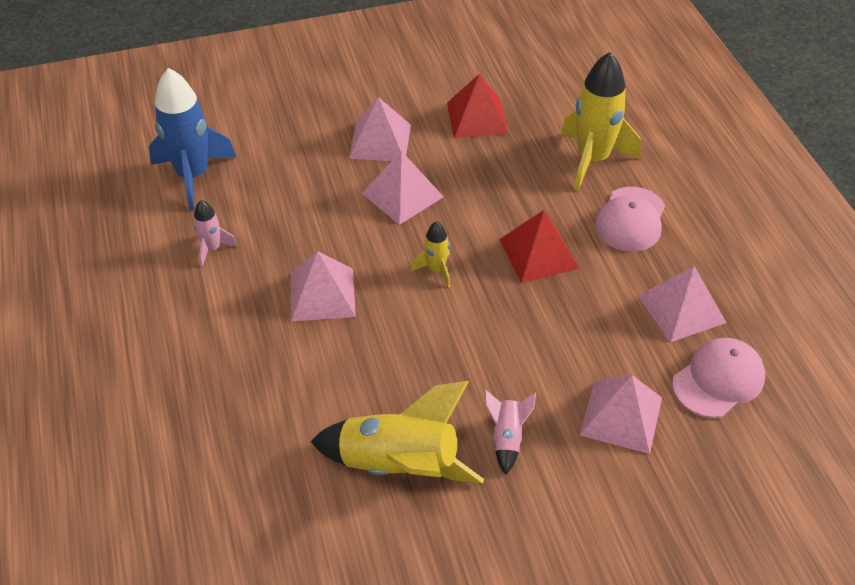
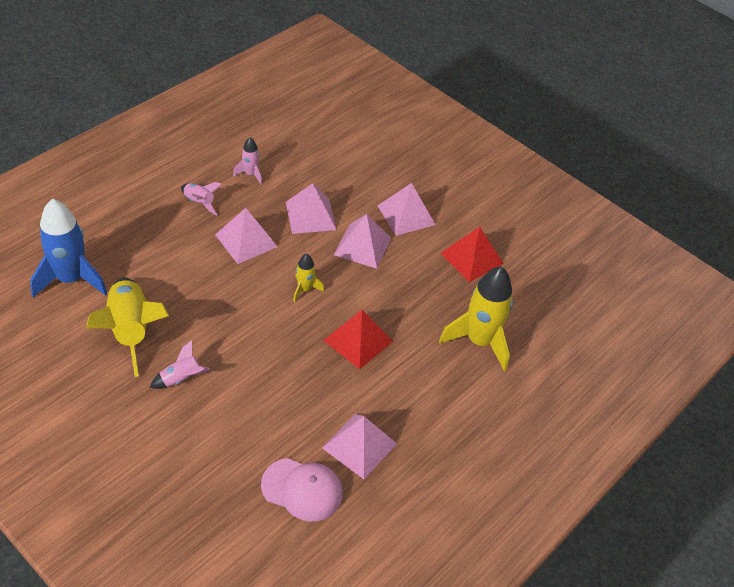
camera: 55 degrees right, 0 degrees up
blue rocket [149,68,237,211] -> blue rocket moved to [30,199,107,297]
pink pyramid [580,375,662,454] -> pink pyramid moved to [286,183,337,234]
pink cap [595,187,665,252] -> none
none -> pink rocket [181,182,222,215]

